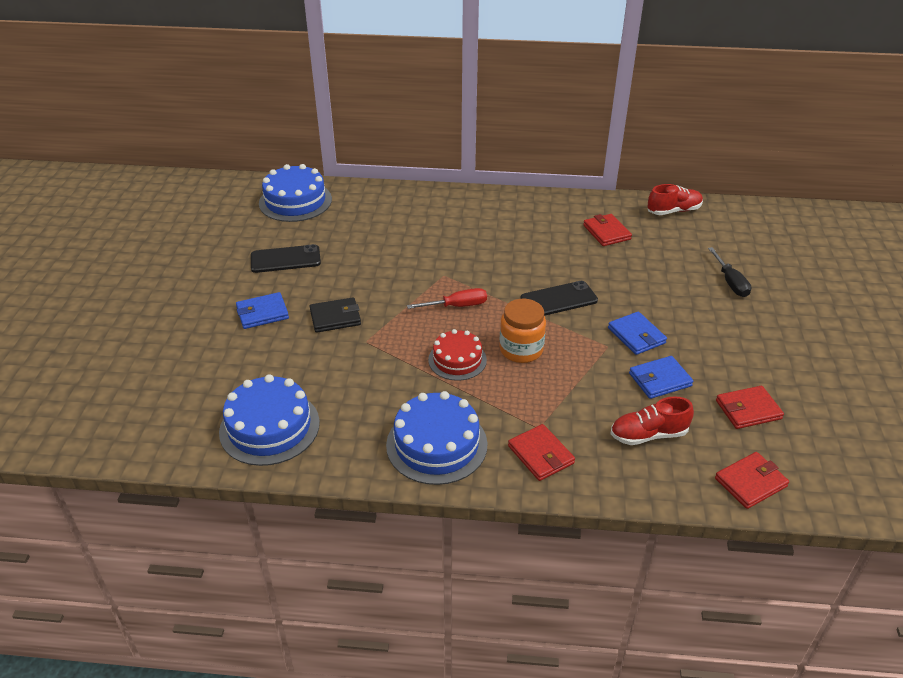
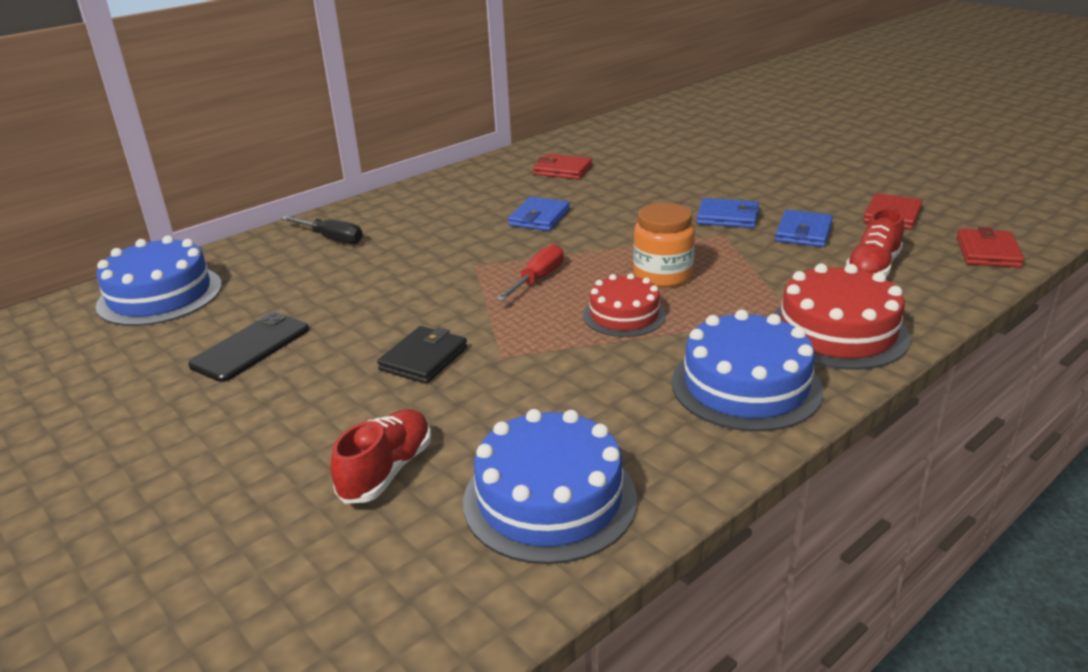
camera: 45 degrees left, 10 degrees down
blue wallet [236,292,289,329] -> blue wallet moved to [508,197,570,231]
red wallet [508,424,575,481] -> red cake [773,264,911,370]
black phone [520,281,598,316] -> none
red shoe [647,184,703,215] -> red shoe moved to [331,409,431,504]
black screwdriver [708,247,751,297] -> black screwdriver moved to [281,216,363,244]

